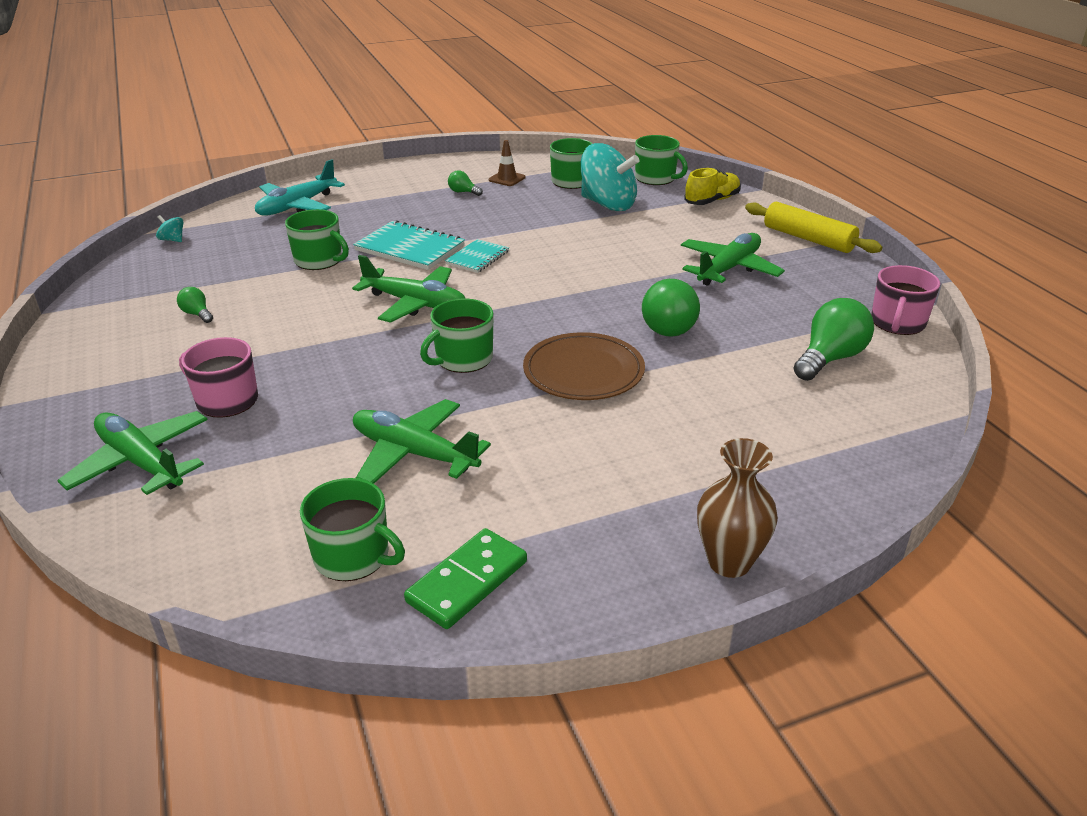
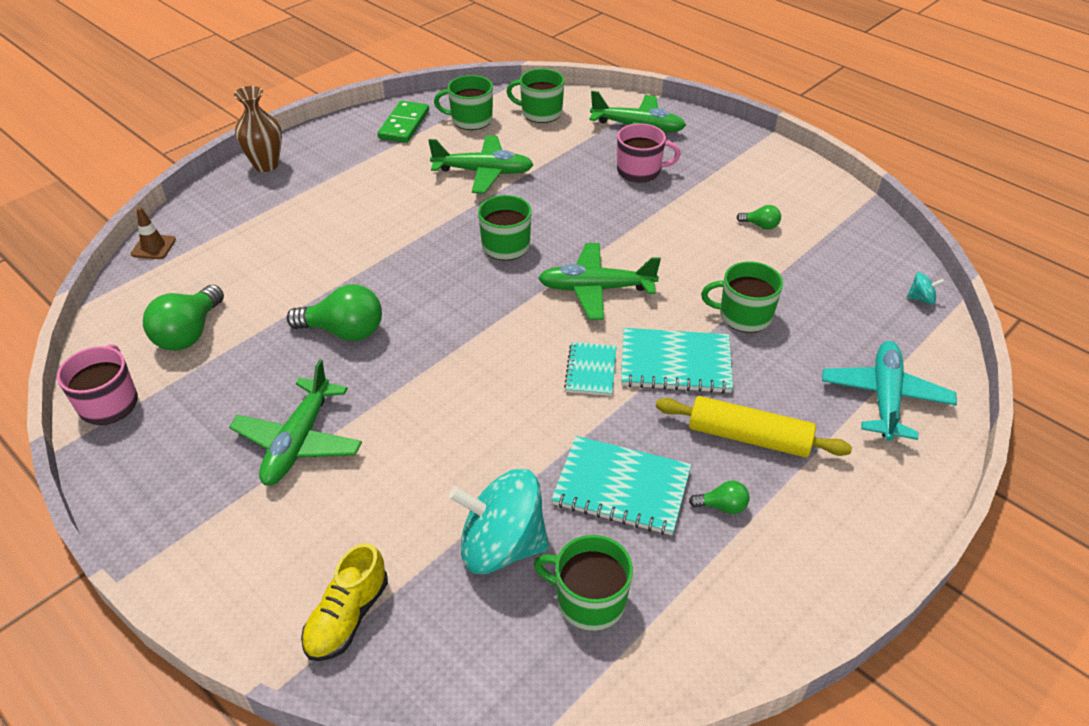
camera: 155 degrees right, 10 degrees up
brown traffic cone [489,140,526,186] -> brown traffic cone moved to [131,207,176,259]
brown plate [523,332,645,400] -> none
green mug [635,135,688,185] -> green mug moved to [506,69,565,123]
green light bulb [642,279,700,337] -> green light bulb turned 105 degrees clockwise [287,284,382,341]
yellow rolling pin [745,202,882,253] -> yellow rolling pin moved to [656,396,852,457]
none -> turquoise notebook [551,436,691,535]

